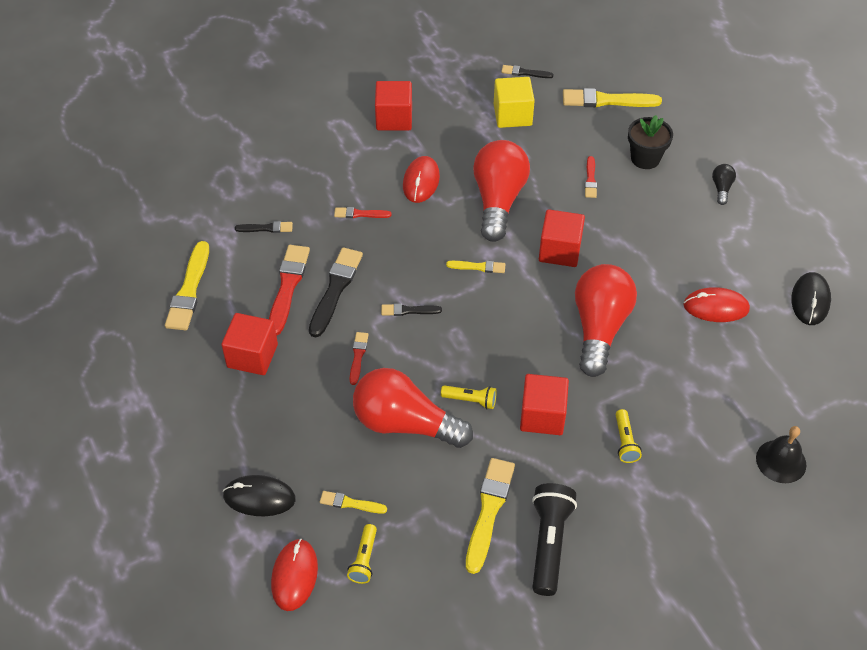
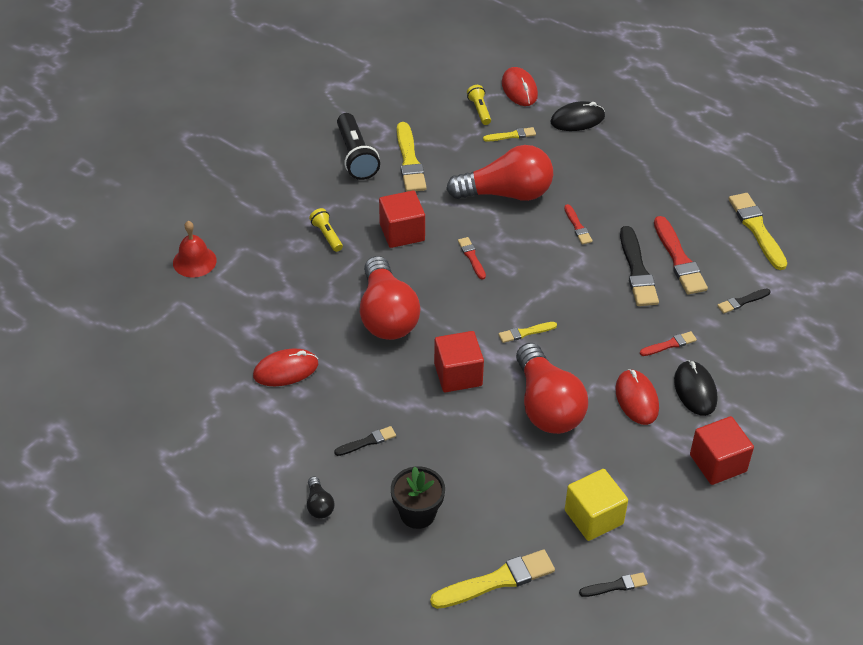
camera: 155 degrees right, 5 degrees down
red cube [221,313,278,375] -> none
black brush [381,303,442,316] -> black brush moved to [334,426,396,456]
yellow flashlight [441,385,497,409] -> none
red brush [585,156,597,198] -> red brush moved to [458,237,486,279]
black bell [756,426,806,483] -> red bell [173,221,217,278]
black mouse [791,272,831,325] -> black mouse moved to [674,360,717,416]

